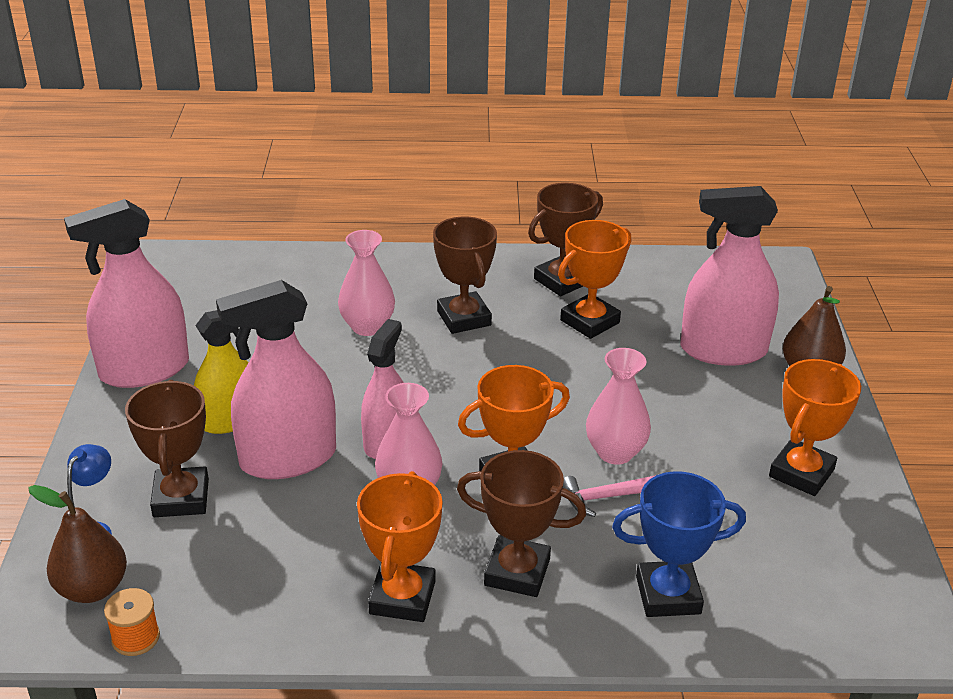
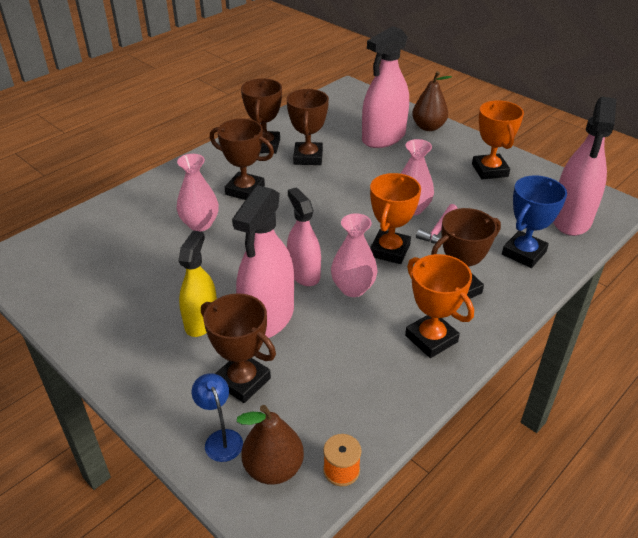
camera: 45 degrees left, 5 degrees up
pink spray bottle [64,199,189,388] -> pink spray bottle moved to [553,97,616,236]
orange trophy [558,220,631,339] -> brown trophy [287,89,329,165]

